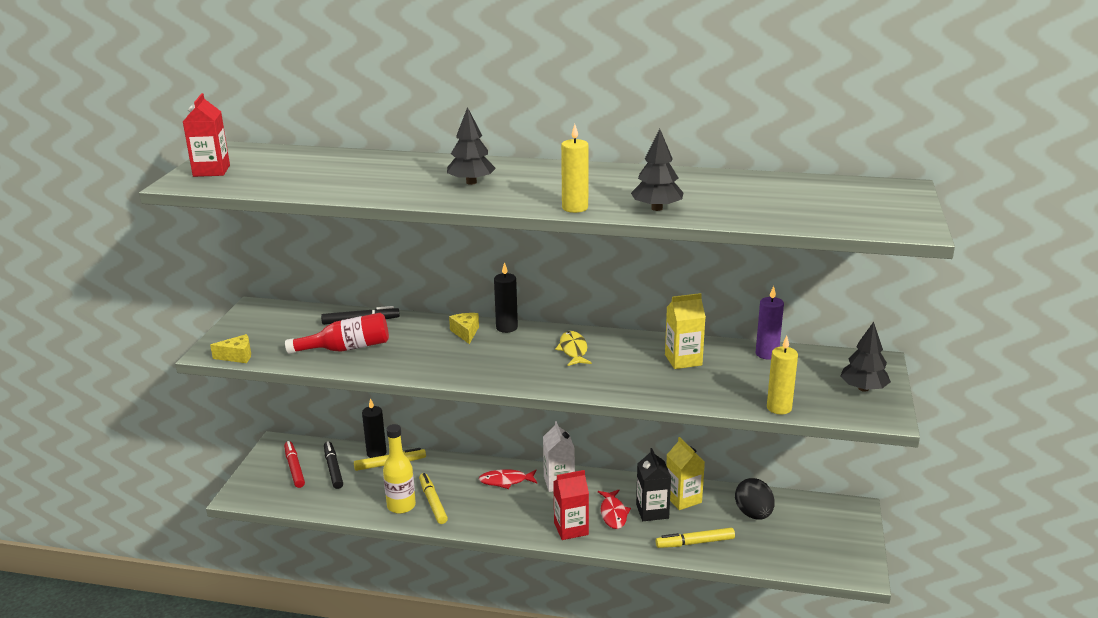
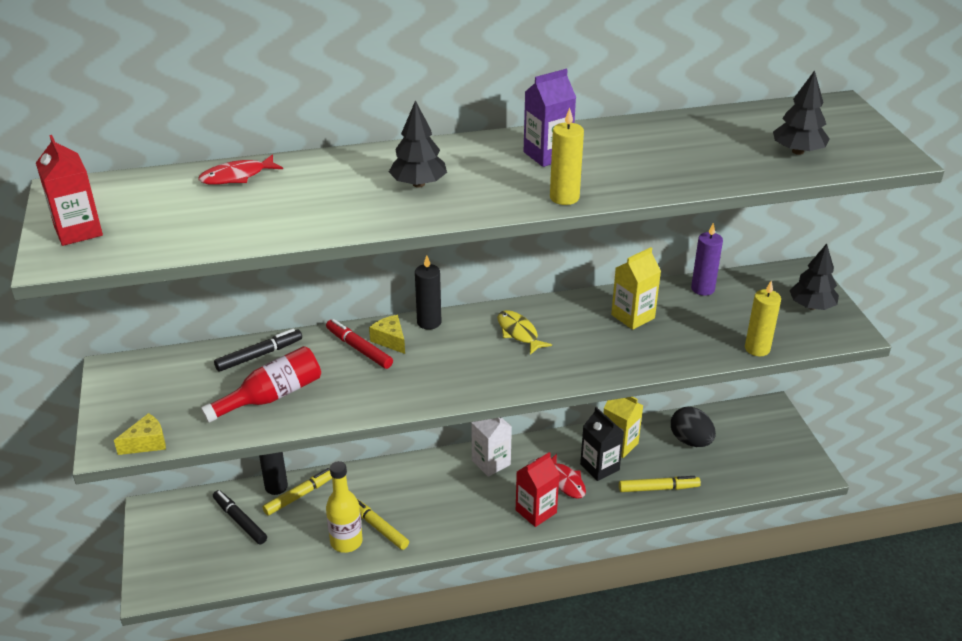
camera: 25 degrees left, 10 degrees up
red marker [284,441,305,488] -> red marker moved to [326,319,393,369]
red fish [479,469,538,489] -> red fish moved to [198,155,283,184]
black tree [631,129,684,211] -> black tree moved to [773,70,830,155]
yellow marker [656,528,735,548] -> yellow marker turned 150 degrees counterclockwise [619,476,701,492]
none -> purple carton [524,69,576,167]

